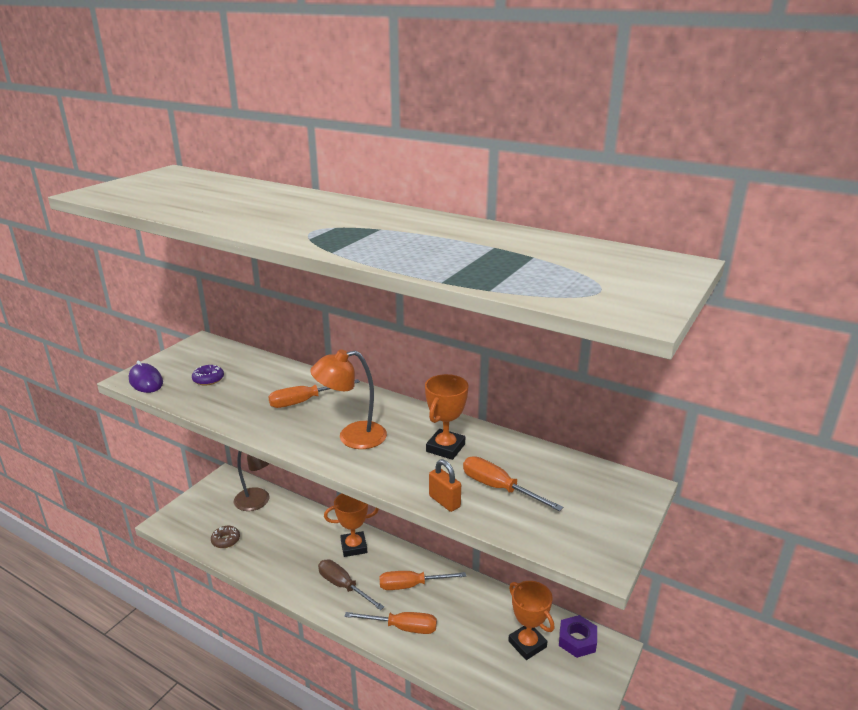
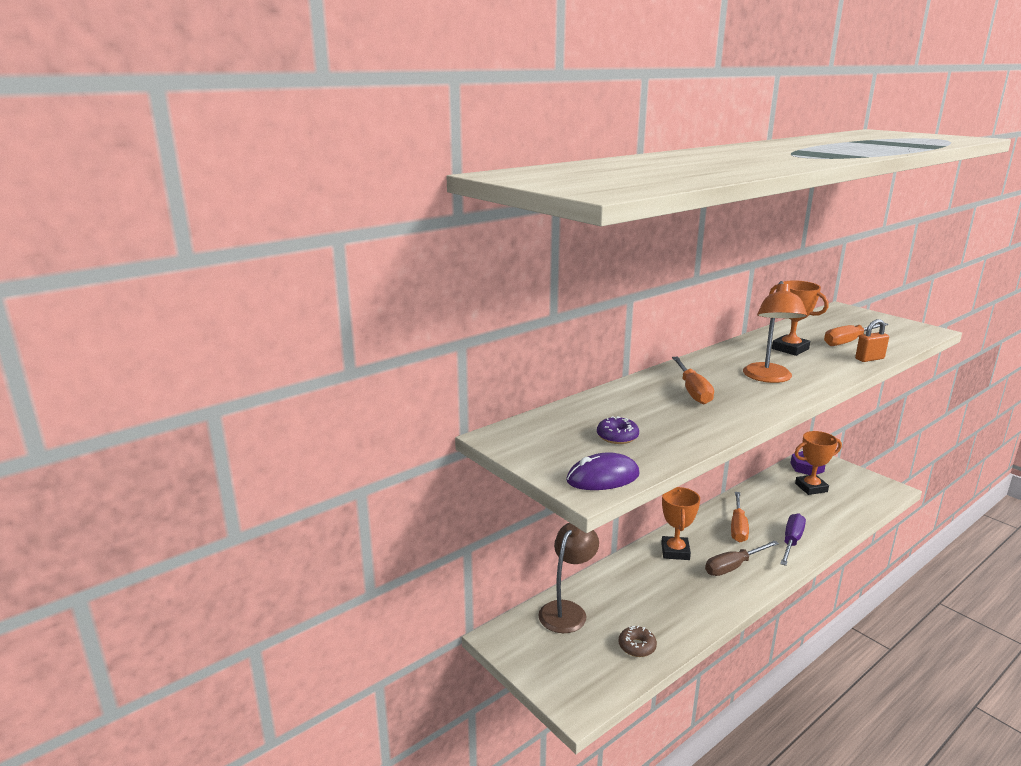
camera: 70 degrees left, 5 degrees down
orange screwdriver [344,612,437,634] -> purple screwdriver [780,513,806,566]

